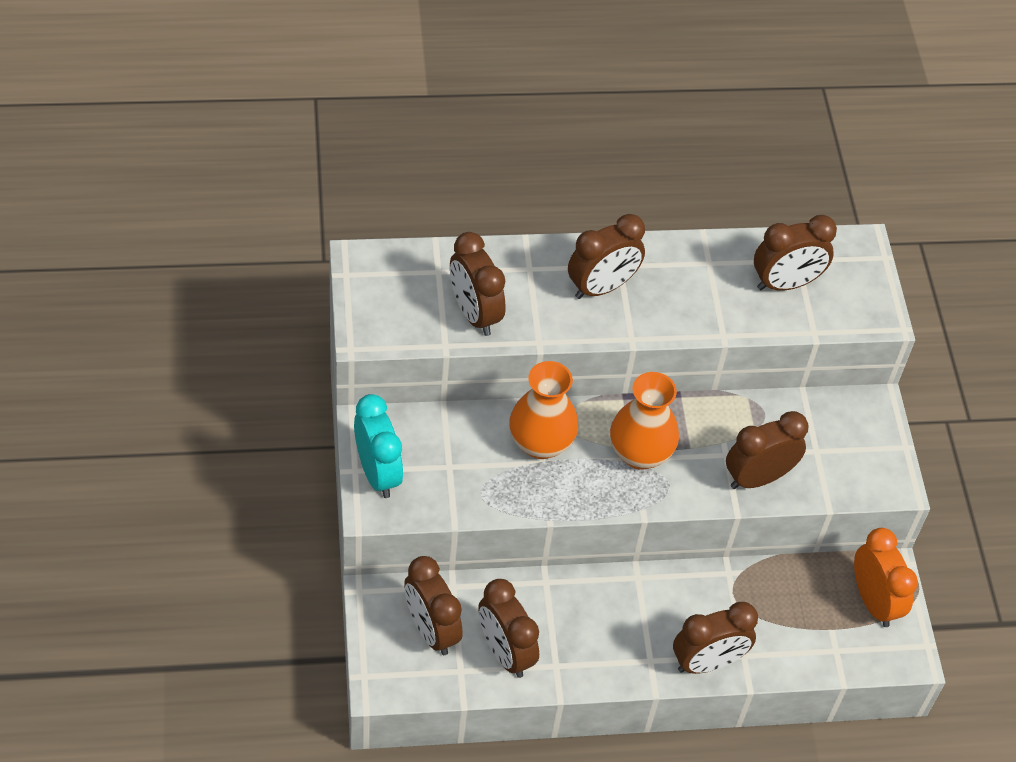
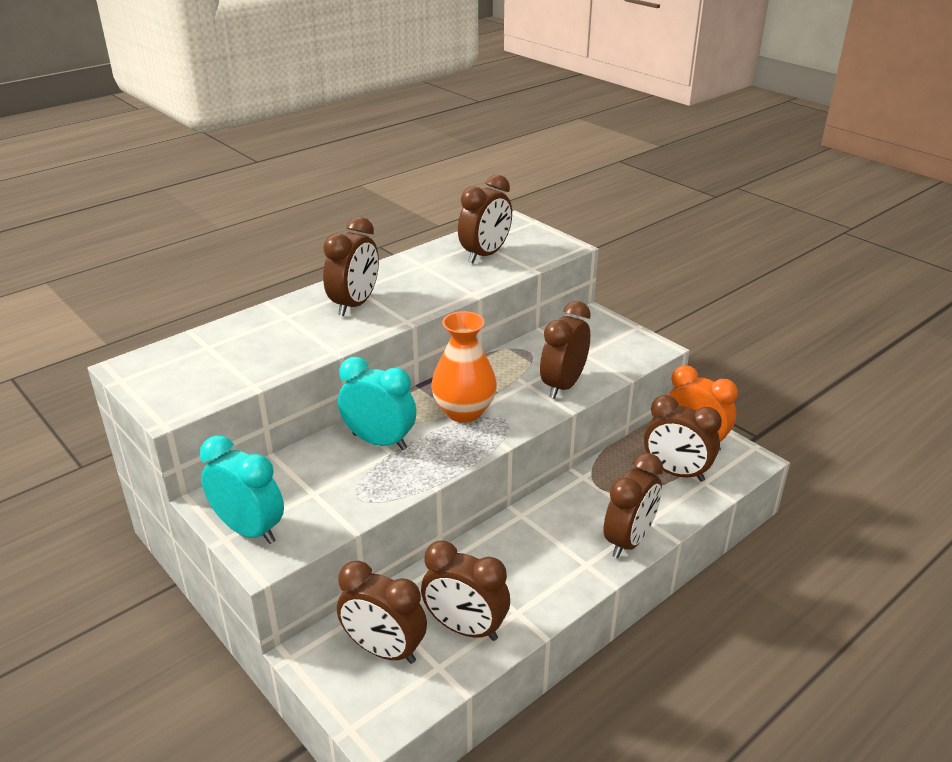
camera: 30 degrees left, 20 degrees down
brown clock [450,232,506,336] -> brown clock moved to [644,395,722,482]
orange vase [509,361,578,459] -> turquoise clock [338,357,416,450]

